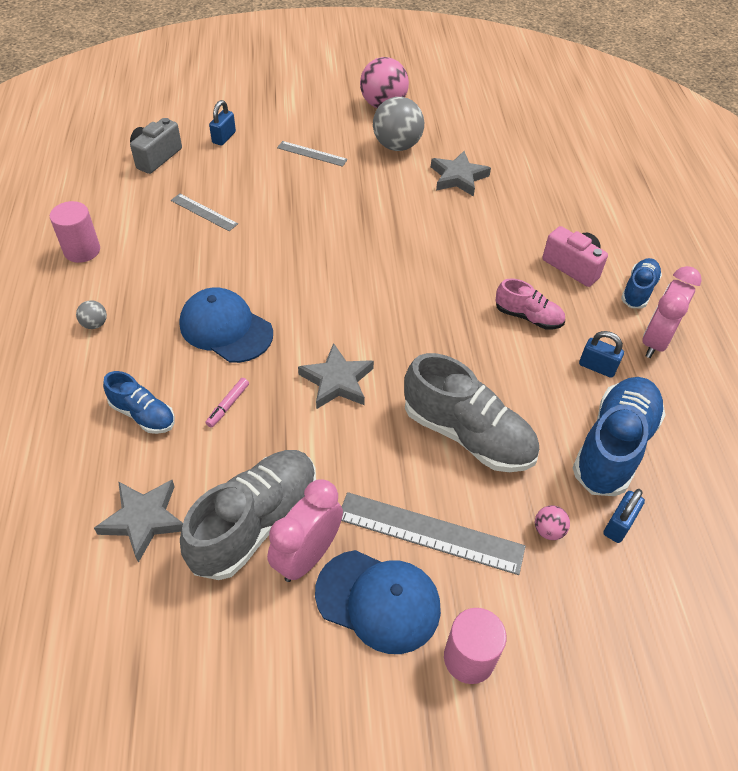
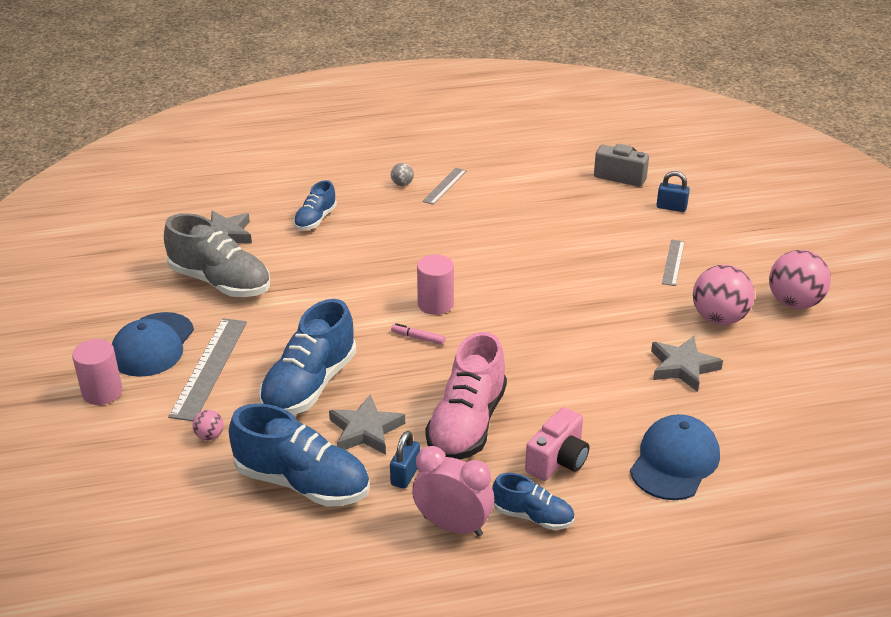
camera: 85 degrees right, 15 degrees down
pink cylinder [50,201,100,263] -> pink cylinder moved to [417,255,454,315]
grey ruler [171,194,238,231] -> grey ruler moved to [422,168,467,205]
blue cap [179,287,273,363] -> blue cap moved to [630,414,720,500]
pink marker [205,378,249,428] -> pink marker moved to [391,323,445,345]
pink clock [267,479,343,582] -> none
grey star [298,343,374,409] -> grey star moved to [329,394,405,455]
grey ball [373,97,424,151] -> pink ball [693,265,755,325]
grey shoe [404,353,539,472] -> blue shoe [259,299,356,415]
pink shoe [495,278,565,330] -> pink shoe [425,332,507,460], size x1.82
blue padlock [603,489,645,543] -> none

